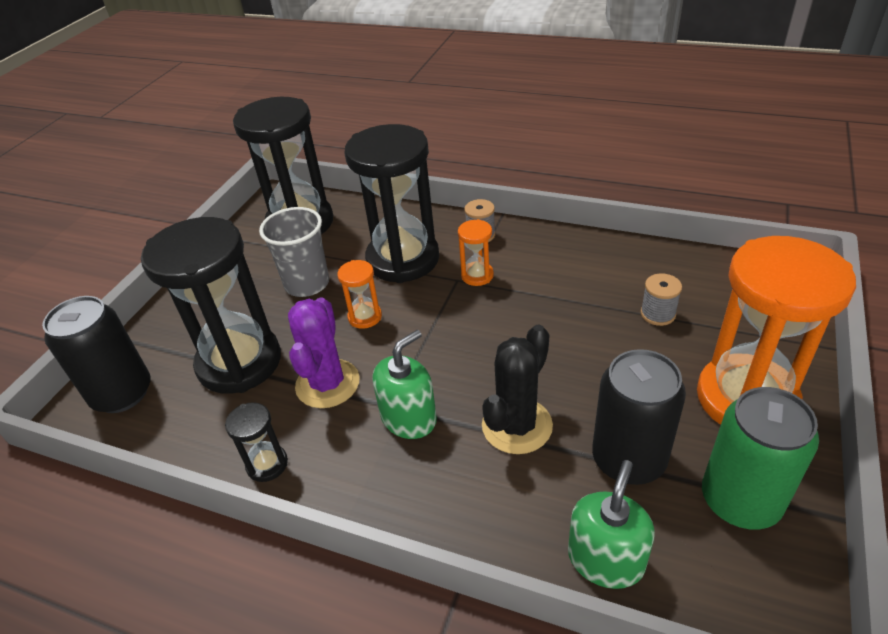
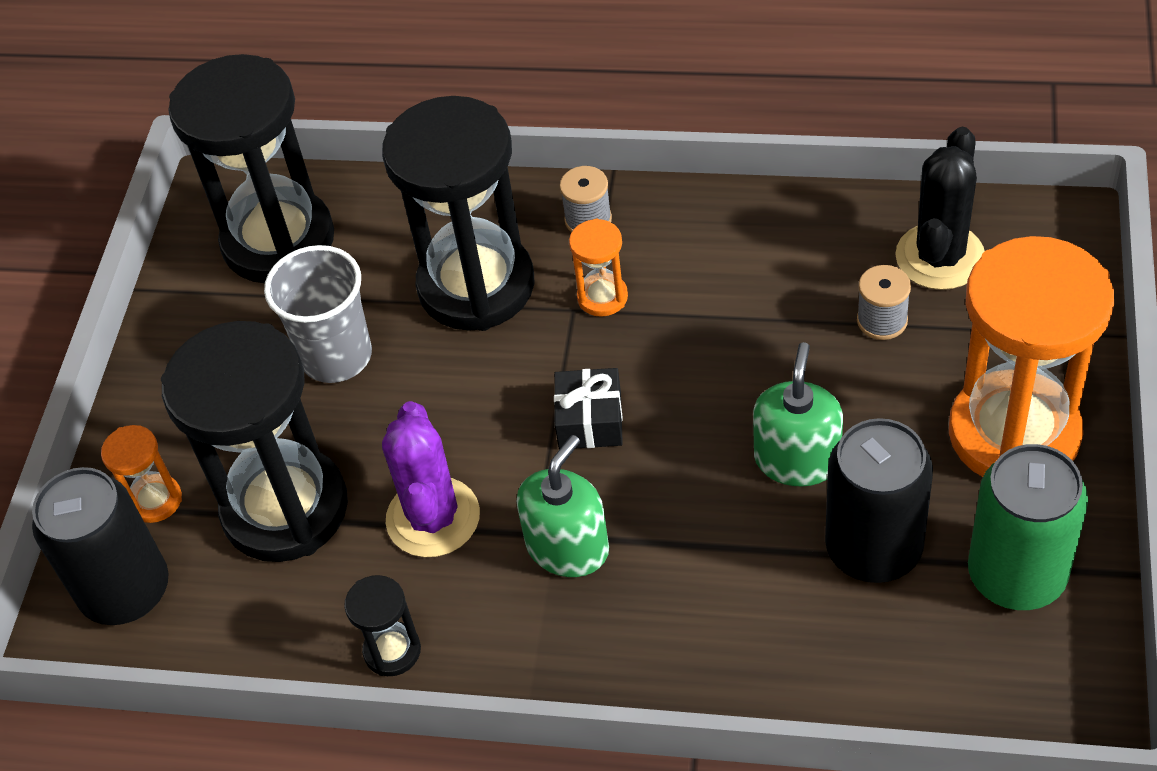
camera: 10 degrees left, 10 degrees up
orange hourglass [337,260,382,329] -> orange hourglass moved to [101,425,182,523]
black cactus [482,325,553,454] -> black cactus moved to [895,127,984,290]
green soap dispenser [568,460,655,589] -> green soap dispenser moved to [753,342,843,486]
none -> black gift [554,368,623,449]

